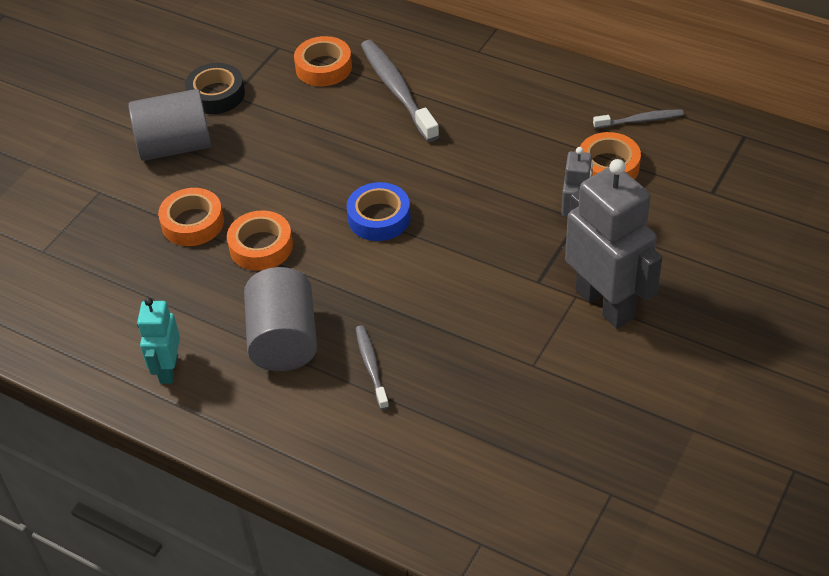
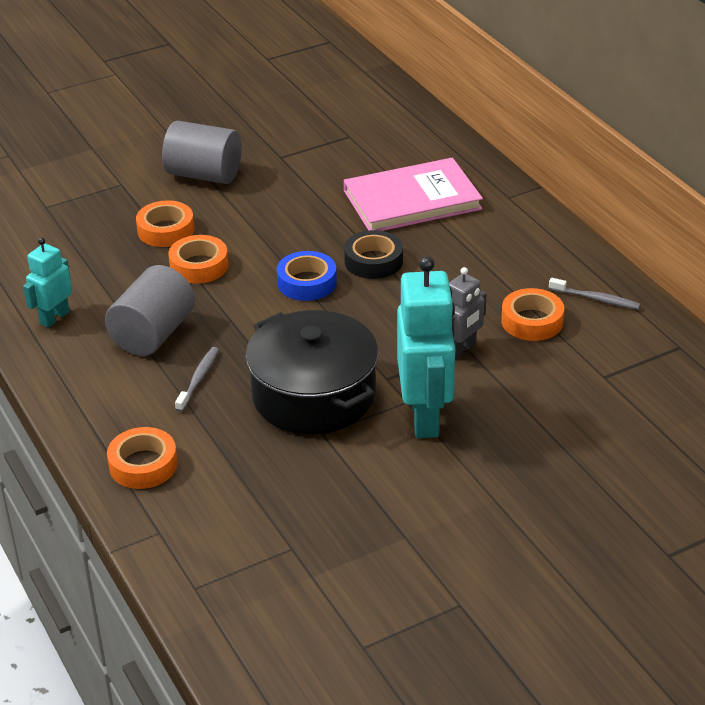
camera: 30 degrees right, 10 degrees down
black tape [185,63,245,114] -> black tape moved to [344,230,403,279]
orange tape [294,36,352,86] -> orange tape moved to [107,427,178,489]
grey toothbrush [361,40,439,142] -> pink book [344,158,483,231]
grey robot [565,159,662,329] -> turquoise robot [397,256,455,438]
none -> black pot [245,310,379,434]

